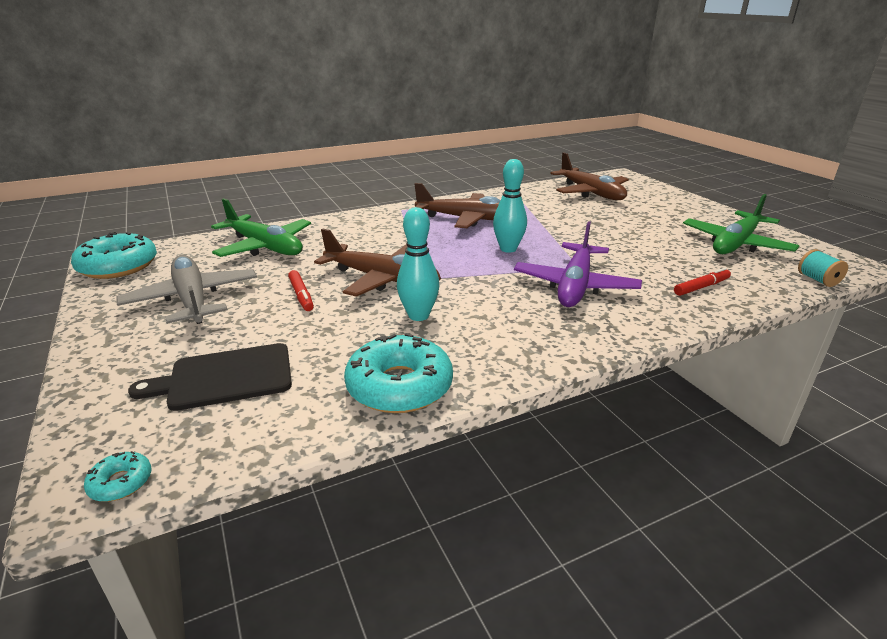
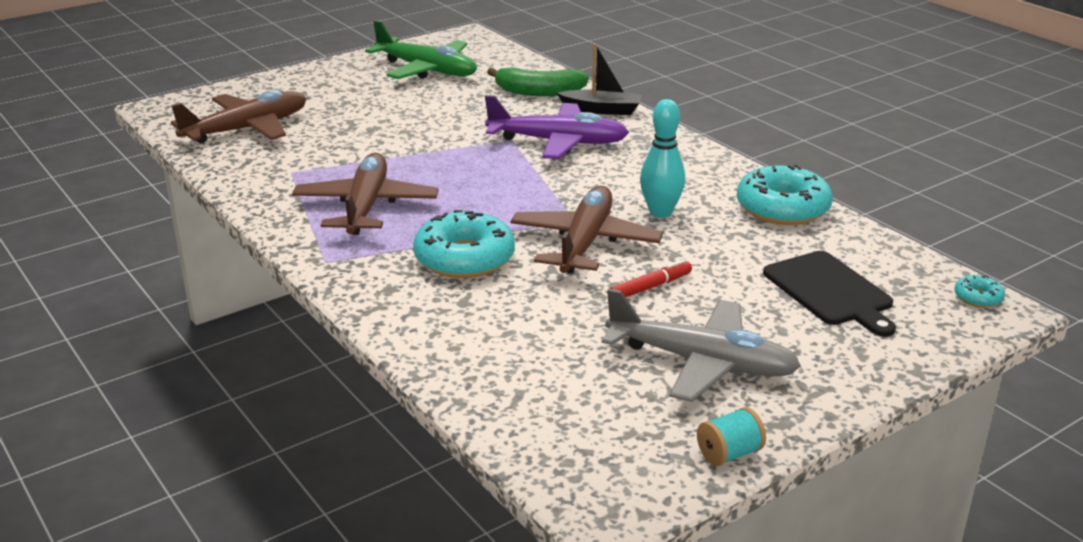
camera: 100 degrees left, 0 degrees up
turquoise donut [71,232,157,279] -> turquoise donut moved to [413,210,515,278]
grey plane [116,255,257,324] -> grey plane turned 120 degrees counterclockwise [602,288,801,402]
green plane [211,198,311,257] -> none
turquoise bowling pin [493,159,527,253] -> none
red marker [674,268,731,296] -> green banana [487,67,589,96]
turquoise spool [798,249,848,287] -> turquoise spool moved to [697,407,766,466]
none -> black boat [557,43,642,115]

